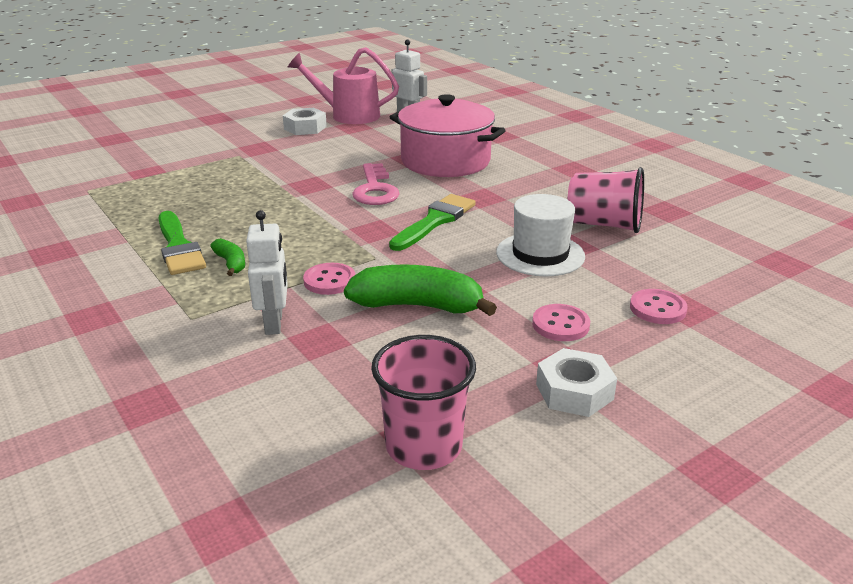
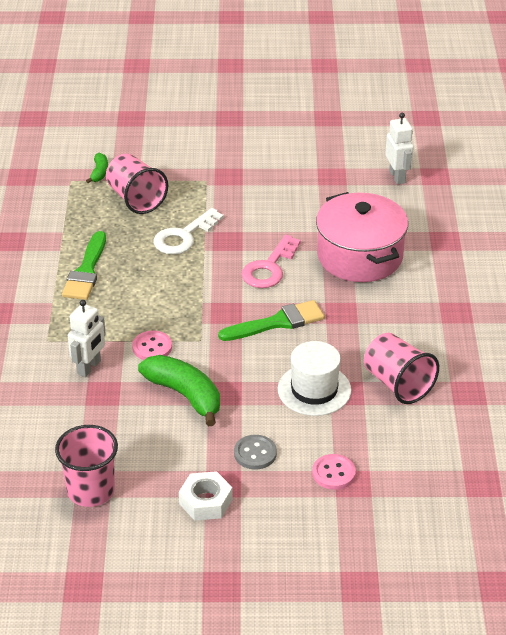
camera: 35 degrees right, 10 degrees up
green banana [210,238,245,276] -> green banana moved to [86,153,108,183]
white nut [283,108,327,135] -> none
pink watering can [288,47,399,124] -> none
pink button [532,304,590,341] -> grey button [234,435,277,469]
none -> pink cup [106,154,168,214]
none -> white key [154,208,224,255]

